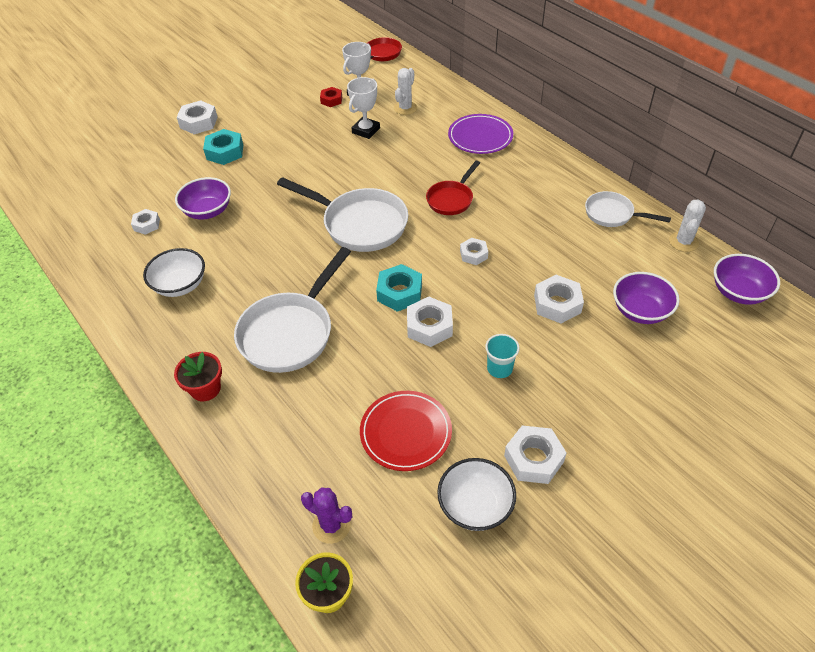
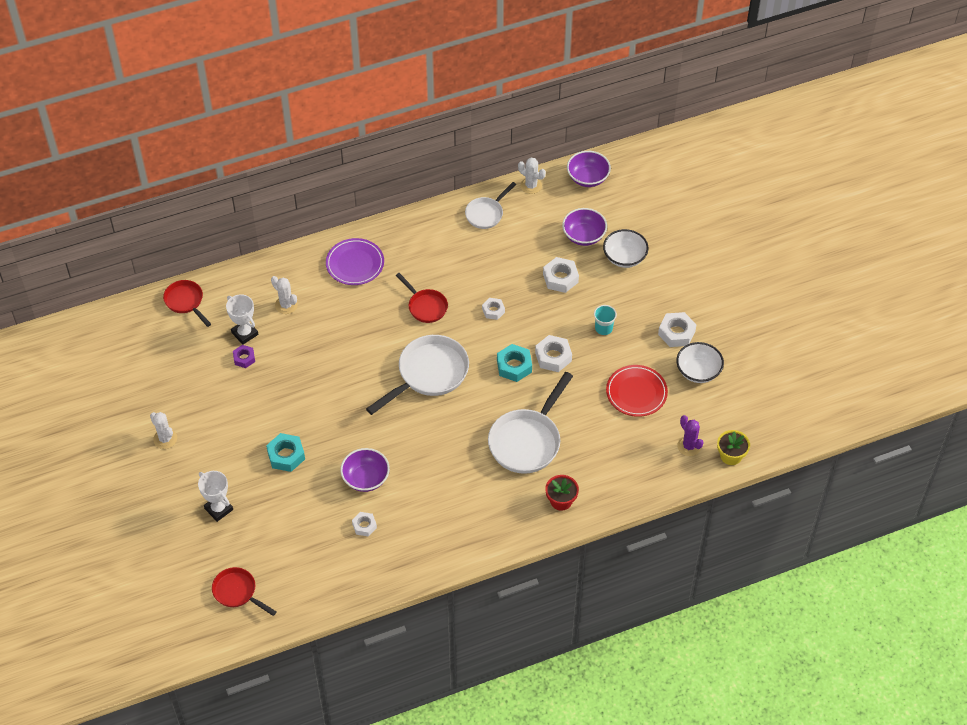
camera: 75 degrees left, 5 degrees up
white bowl [143,248,205,297] -> white bowl moved to [603,229,649,268]
white nut [177,100,218,134] -> none
white pan [234,247,351,373] -> white pan turned 75 degrees clockwise [488,372,573,474]
purple cactus [301,487,352,544] -> purple cactus turned 75 degrees counterclockwise [677,415,704,456]
red nut [320,87,342,107] -> purple nut [233,345,255,368]
white trophy [347,77,380,139] -> white trophy moved to [198,471,233,522]
none -> white cactus [150,412,177,449]
none -> red pan [212,567,277,616]

